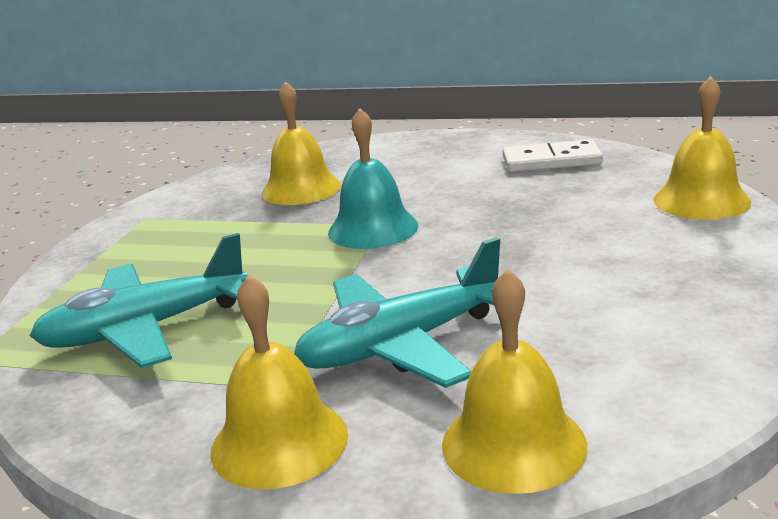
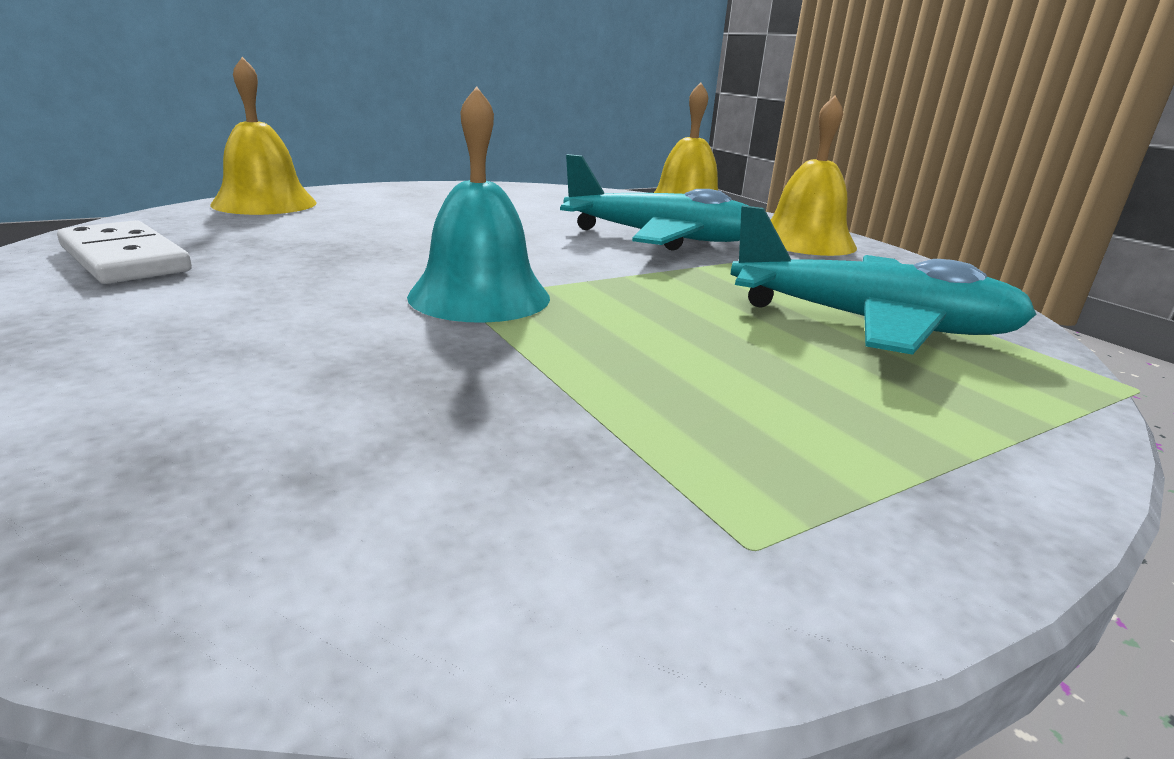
camera: 140 degrees left, 0 degrees up
yellow bell [262,81,341,205] -> none

